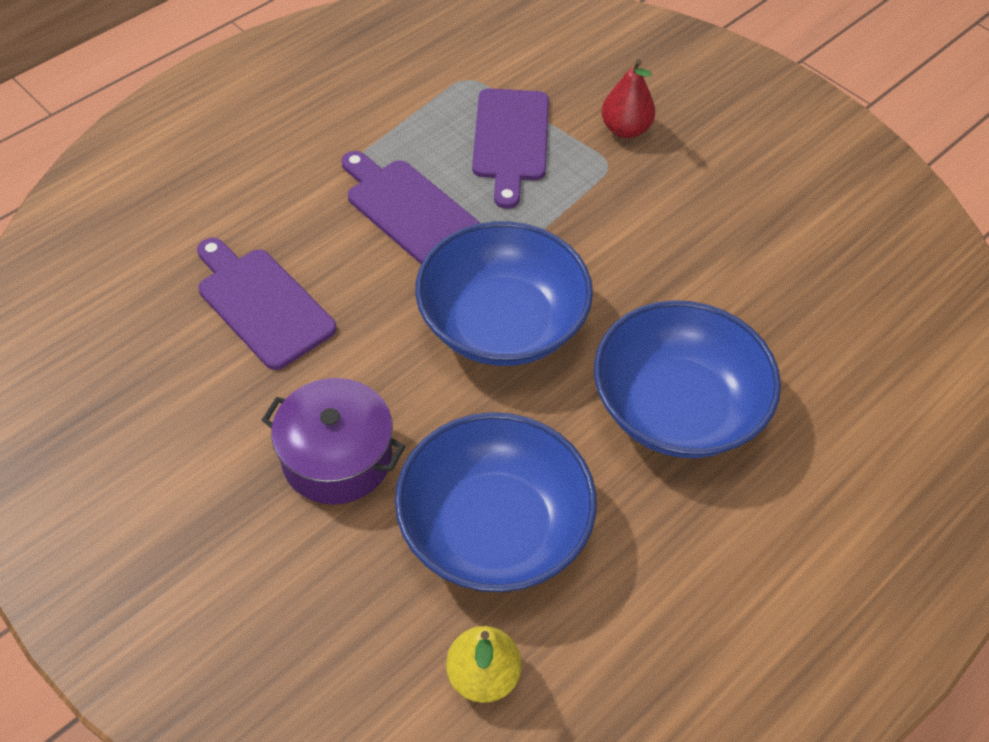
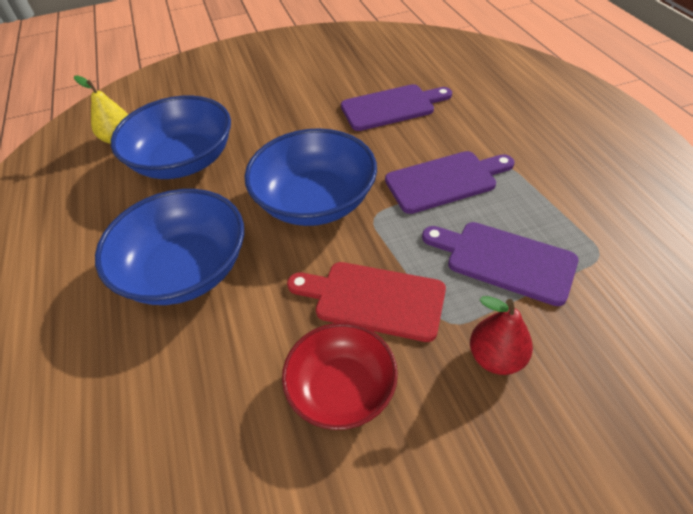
camera: 120 degrees right, 5 degrees down
purple pot [262,378,405,505] -> none
none -> red bowl [282,323,398,430]
none -> red cutting board [287,262,446,342]

